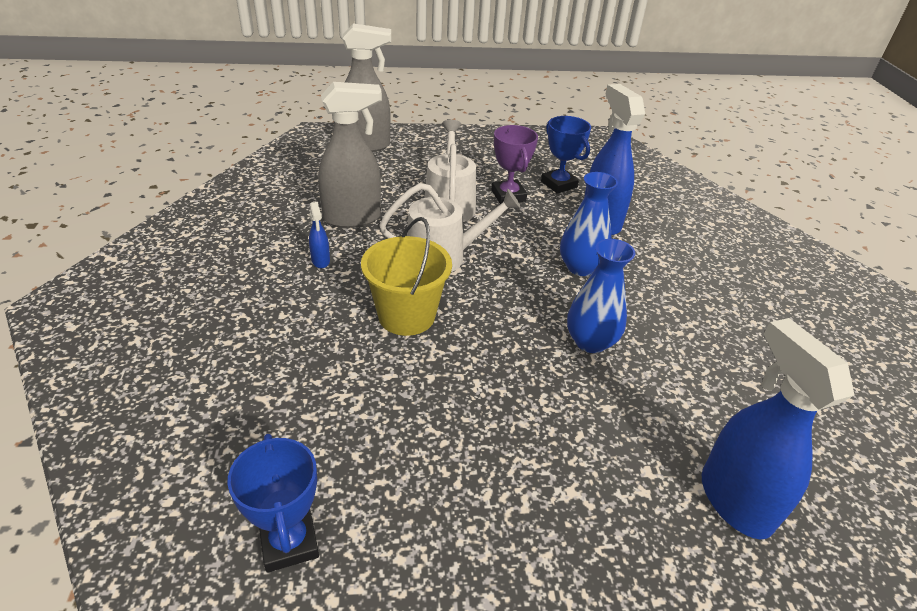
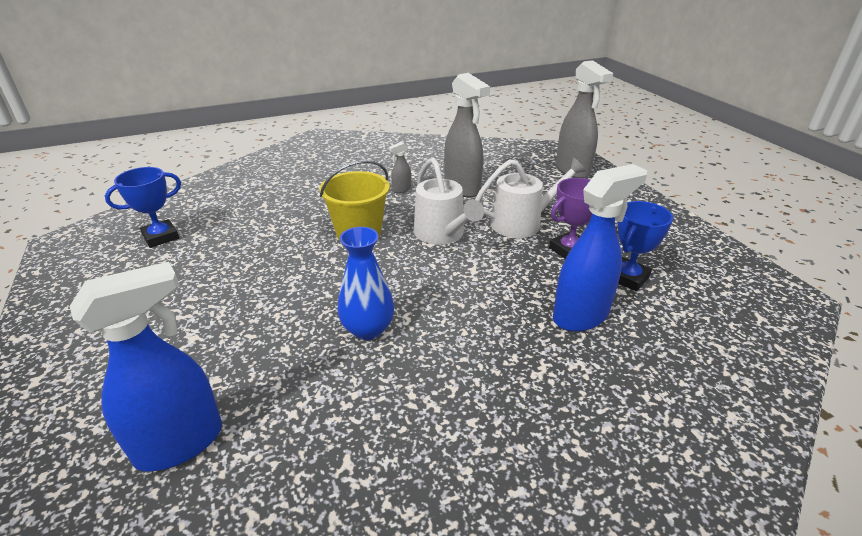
camera: 75 degrees right, 5 degrees down
blue spray bottle [309,202,330,268] -> grey spray bottle [389,142,411,193]
blue vase [560,172,618,276] -> none

